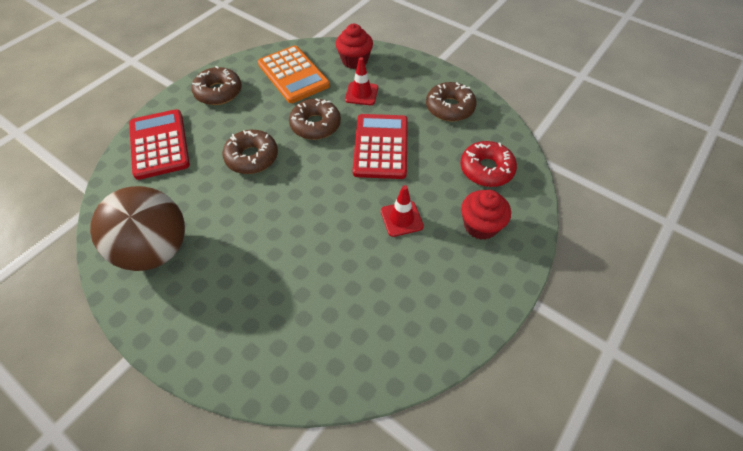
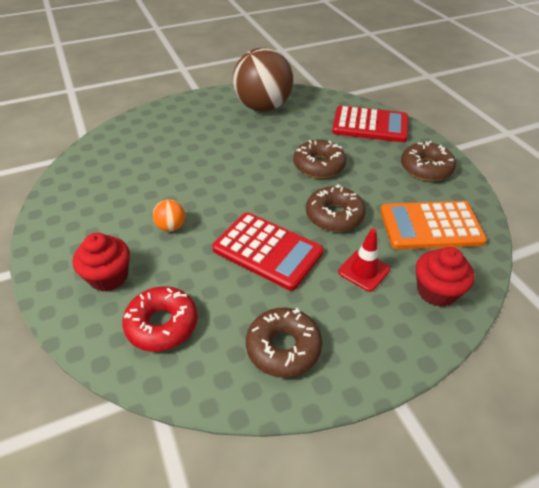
camera: 120 degrees right, 10 degrees down
red traffic cone [381,185,424,237] -> orange ball [153,199,185,232]

